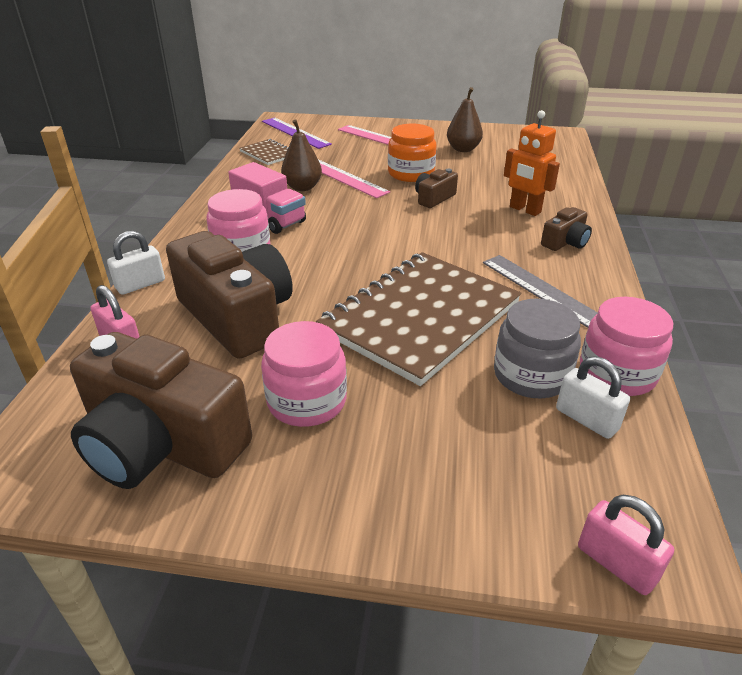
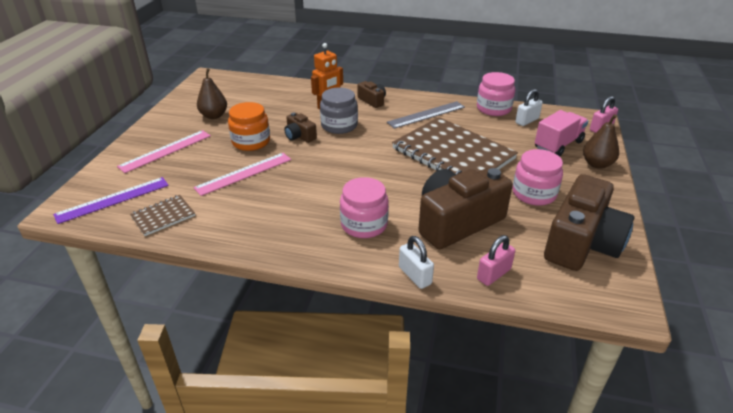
camera: 85 degrees left, 0 degrees up
pink truck [228,162,306,234] -> pink truck moved to [535,110,588,157]
brown pear [281,119,322,191] -> brown pear moved to [583,114,619,169]
grey jar [494,299,581,398] -> grey jar moved to [320,88,358,134]

